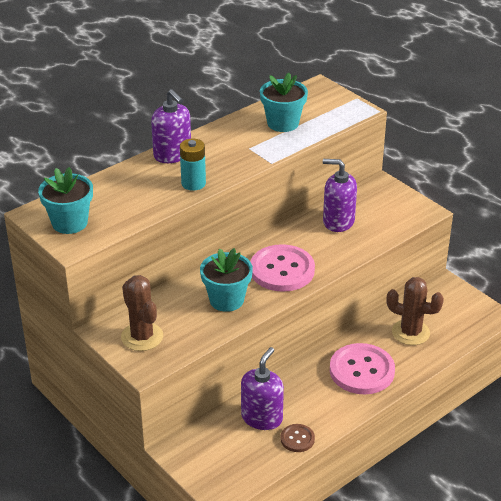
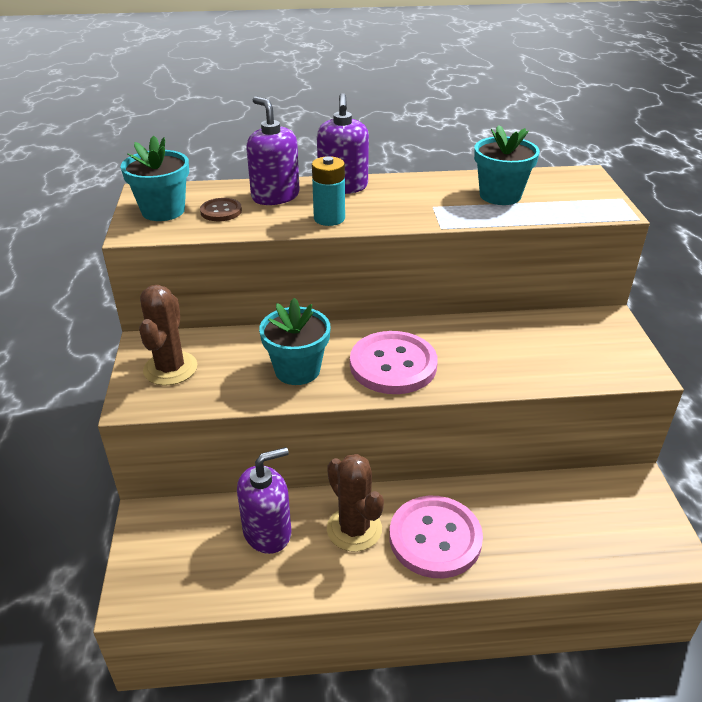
camera: 35 degrees right, 0 degrees up
brown button [280,424,315,452] -> brown button moved to [200,198,242,221]
purple soap dispenser [323,159,357,232] -> purple soap dispenser moved to [246,96,300,205]
brown cactus [386,277,444,345] -> brown cactus moved to [327,454,384,552]

